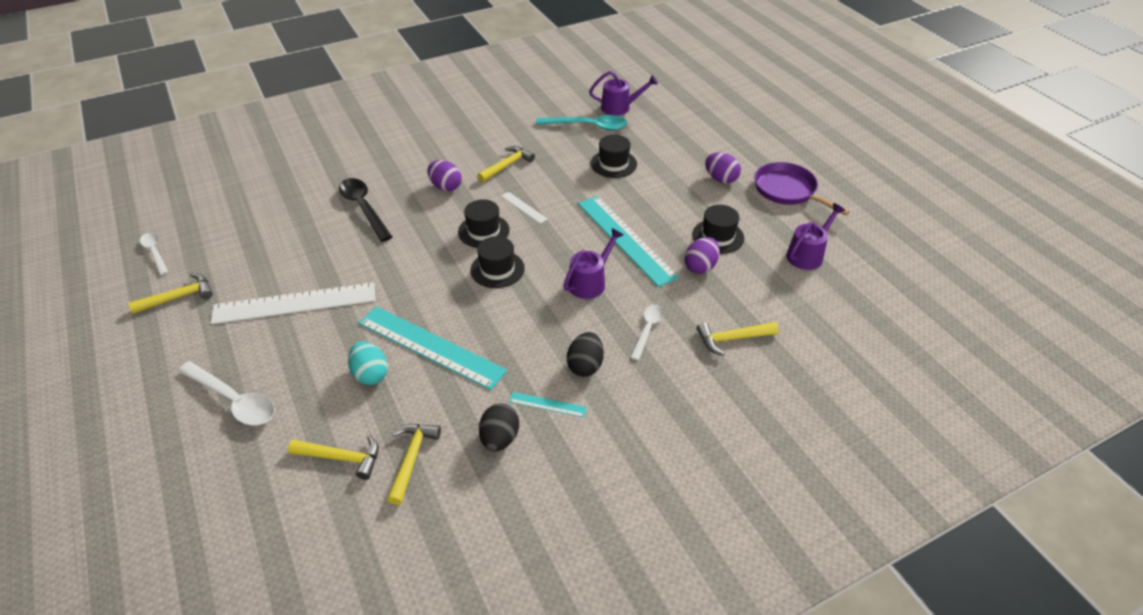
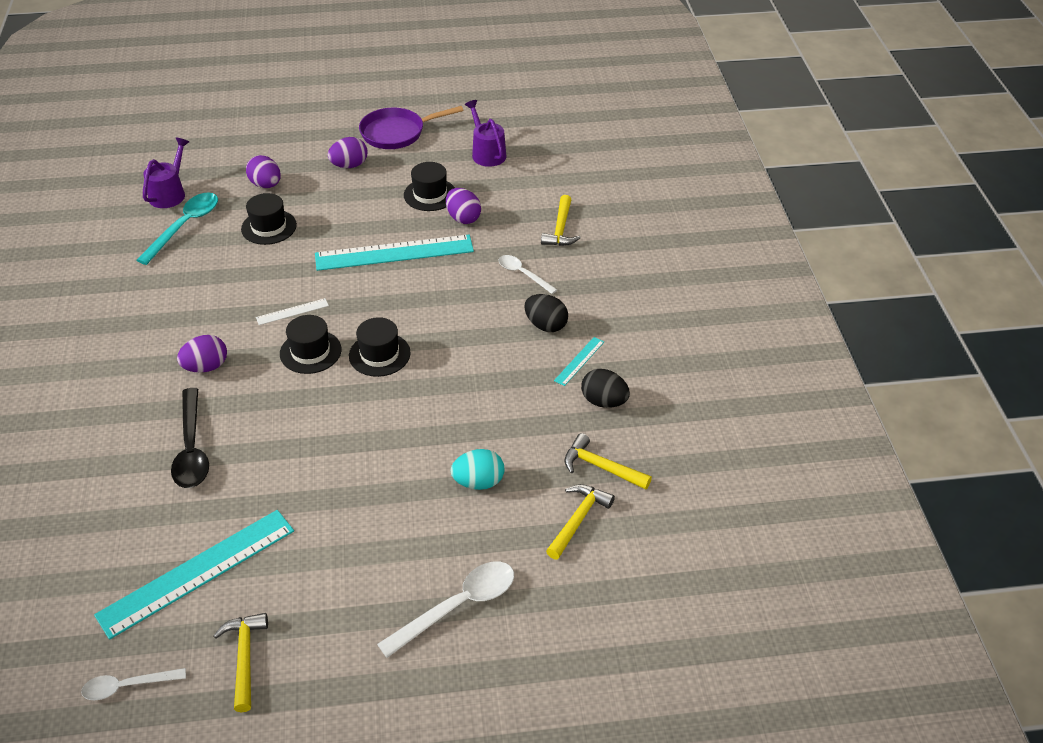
camera: 70 degrees left, 0 degrees up
white ruler [211,282,375,324] -> none
black spoon [339,178,392,242] -> black spoon turned 90 degrees counterclockwise [171,388,209,488]
turquoise ruler [359,306,507,390] -> turquoise ruler moved to [94,510,294,640]
yellow hammer [477,146,535,182] -> none
purple watering can [563,228,623,299] -> none
none -> purple egg [246,155,281,188]

